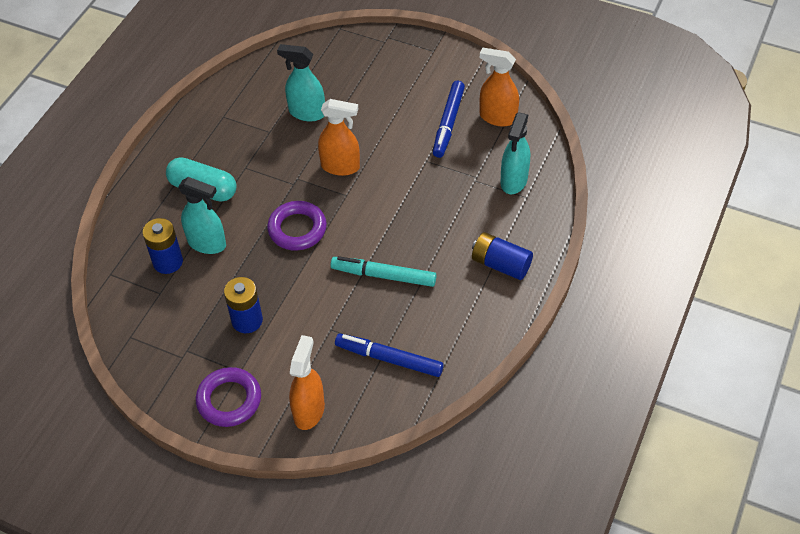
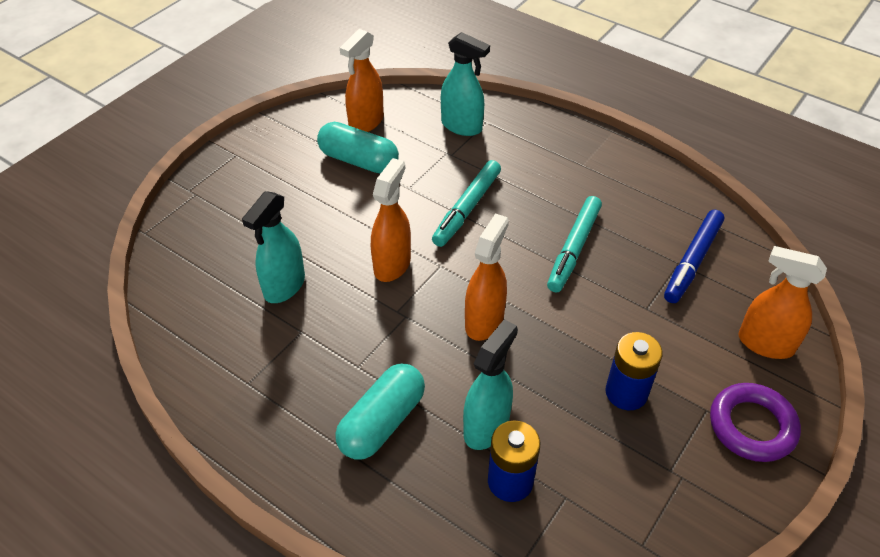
camera: 80 degrees left, 5 degrees down
purple ring [267,201,327,251] -> orange spray bottle [465,214,509,341]
blue marker [433,81,465,158] -> turquoise capsule [317,122,399,174]
blue battery [472,232,533,280] -> none
none -> turquoise marker [432,160,501,247]

